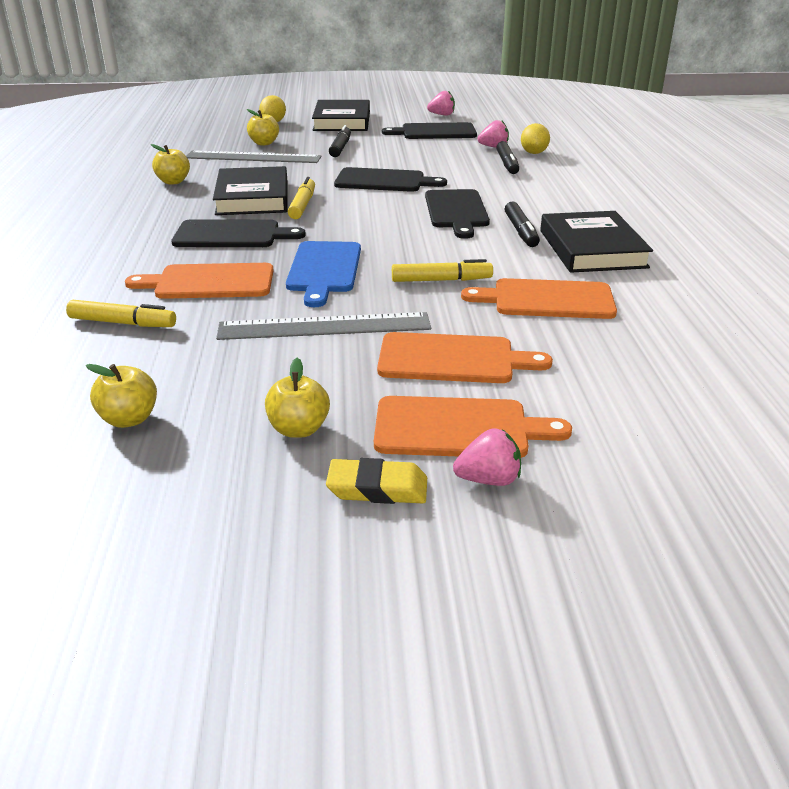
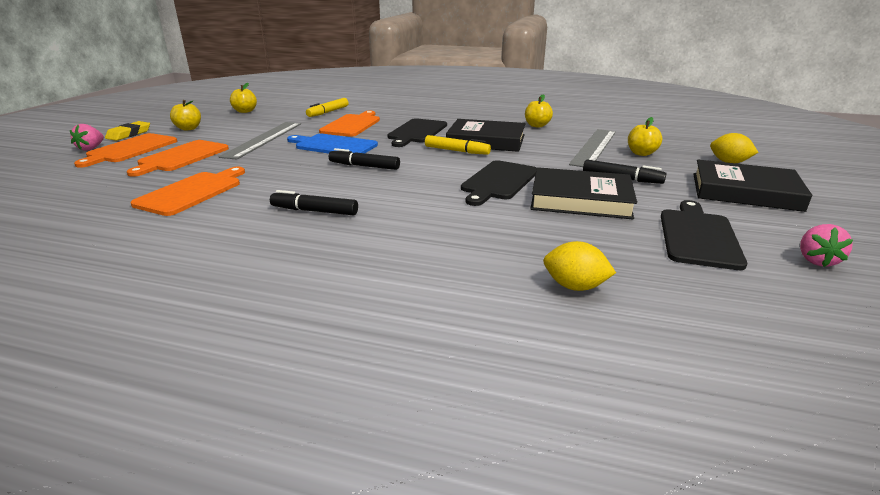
camera: 110 degrees right, 5 degrees down
yellow marker [392,259,493,282] -> none
black cutting board [425,189,490,239] -> none
pink strawberry [477,120,509,148] -> none
black marker [496,141,519,174] -> black marker moved to [329,148,400,170]
black book [540,211,653,273] -> black book moved to [530,167,637,219]

